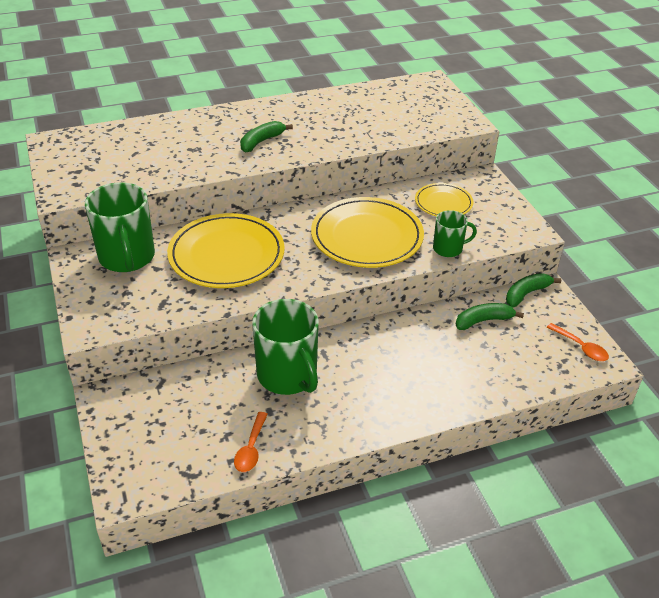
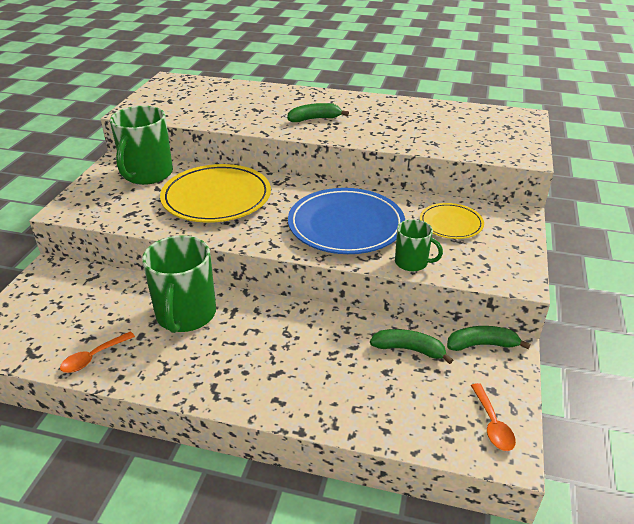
camera: 35 degrees right, 5 degrees down
yellow plate [311,197,424,268] -> blue plate [288,188,405,254]

